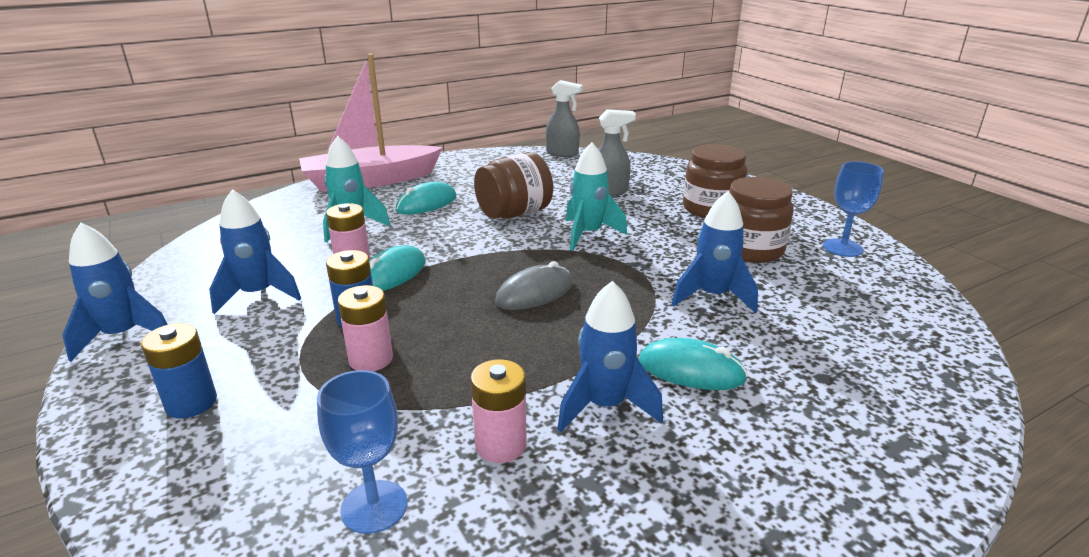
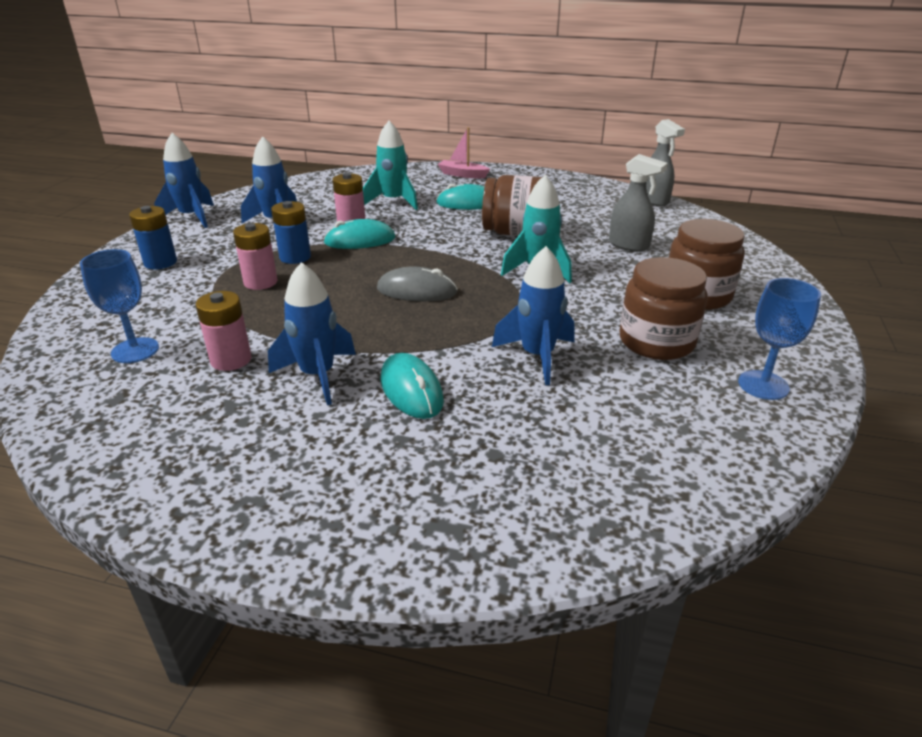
camera: 45 degrees right, 5 degrees up
pink boat [299,54,443,192] -> pink boat [438,127,490,179], size x0.43

